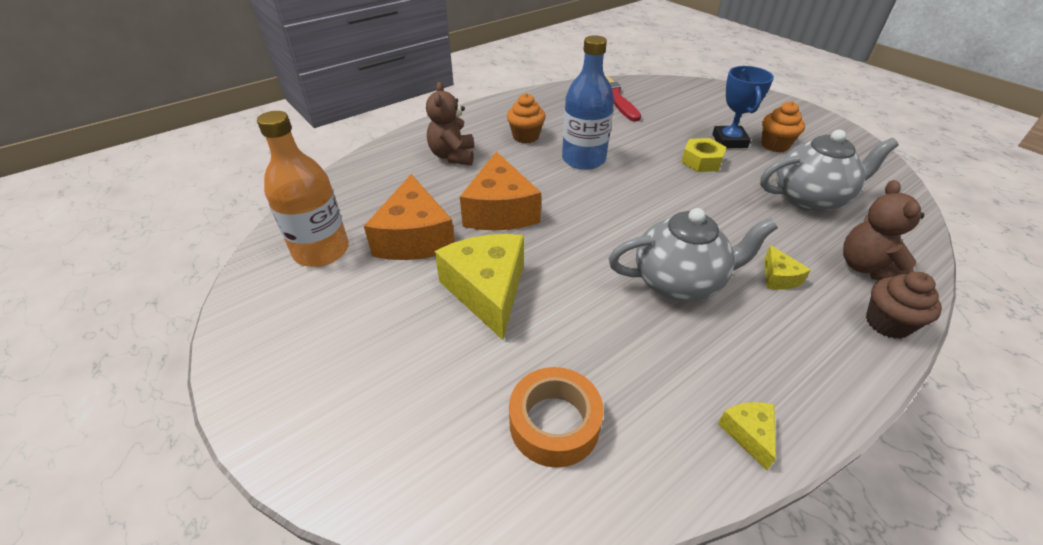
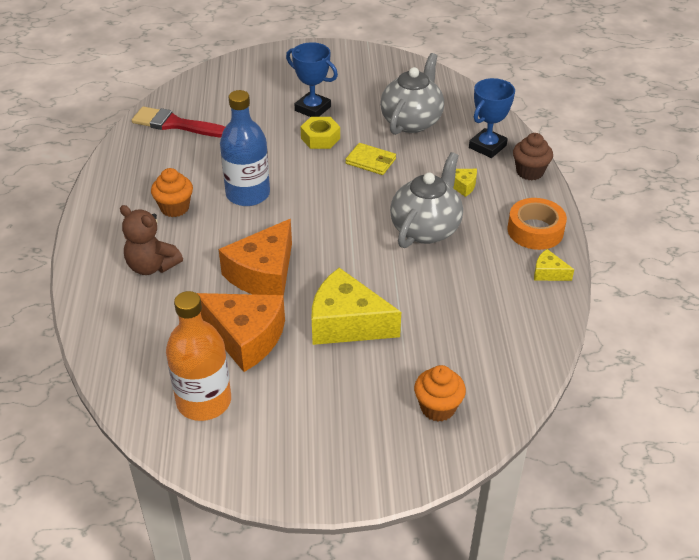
camera: 55 degrees left, 0 degrees up
orange cheese [460,151,541,230] -> orange cheese turned 90 degrees clockwise [219,219,292,296]
orange tape [509,367,604,468] -> orange tape moved to [508,198,567,250]
orange cupcake [761,101,805,152] -> orange cupcake moved to [414,365,466,422]
brown teddy bear [843,180,924,280] -> blue trophy [469,78,515,158]
none -> yellow wallet [345,143,396,175]

